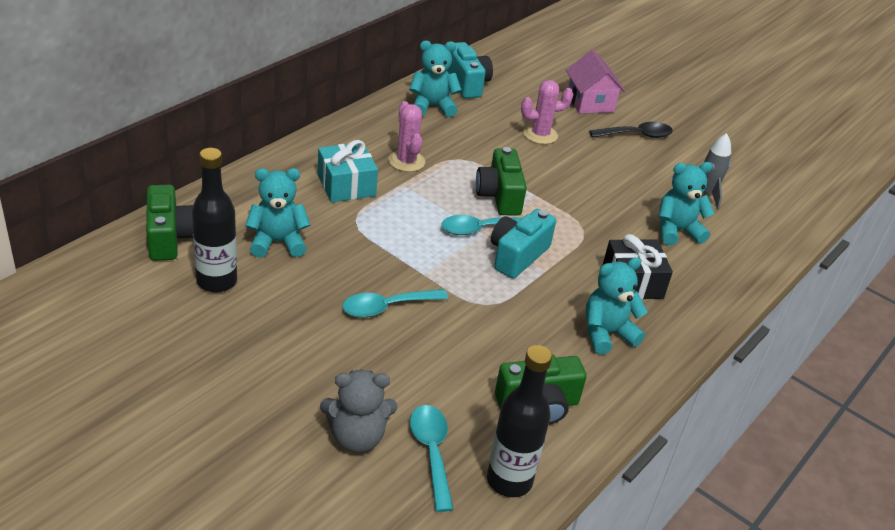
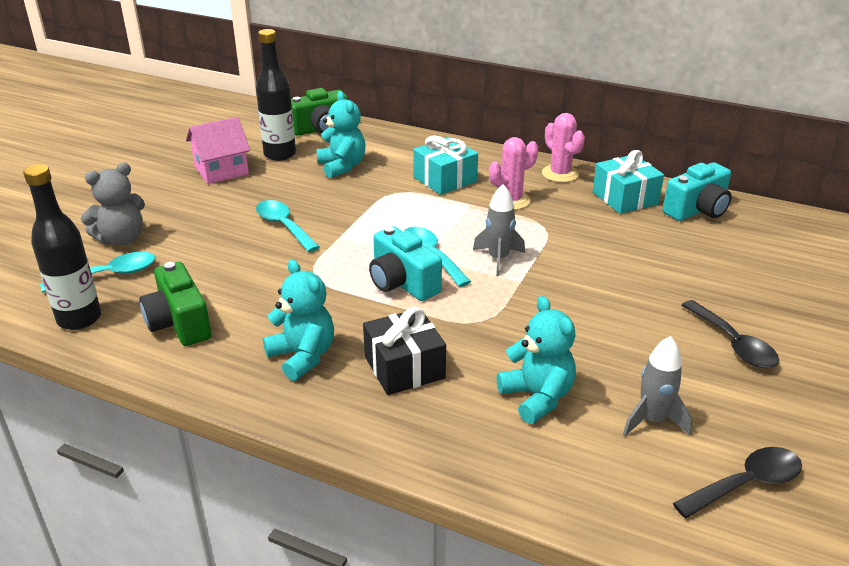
camera: 80 degrees right, 5 degrees down
grey teddy bear [320,369,397,453] -> grey teddy bear turned 105 degrees counterclockwise [81,163,145,246]
turquoise teddy bear [409,41,462,117] -> turquoise gift [593,150,664,214]
green camera [476,147,527,216] -> grey rocket [473,184,525,276]
turquoise camera [491,209,556,279] -> turquoise camera turned 150 degrees counterclockwise [369,226,442,301]
pink cactus [521,80,573,144] -> pink cactus moved to [542,113,585,183]
pink house [566,50,625,114] -> pink house moved to [186,117,250,184]
none -> black spoon [673,447,802,518]

